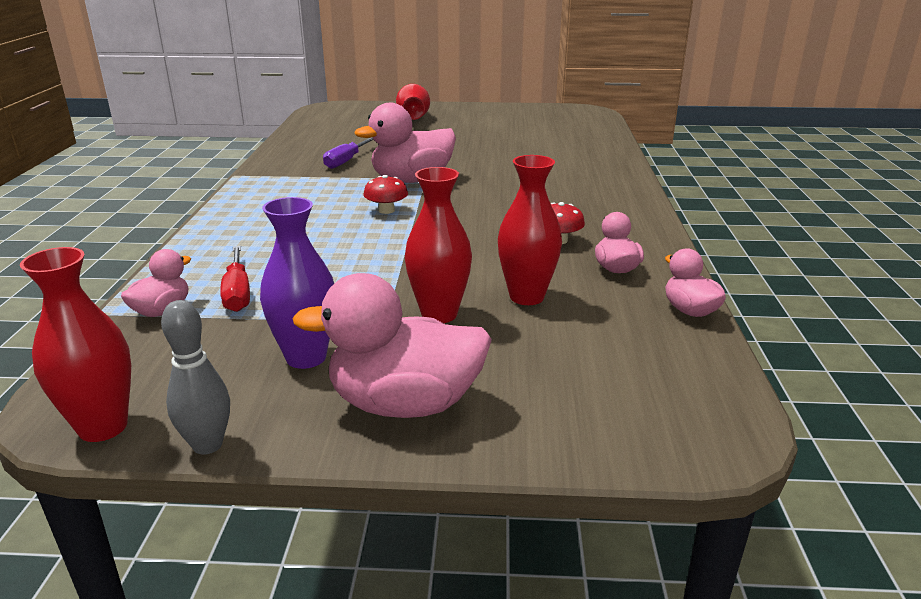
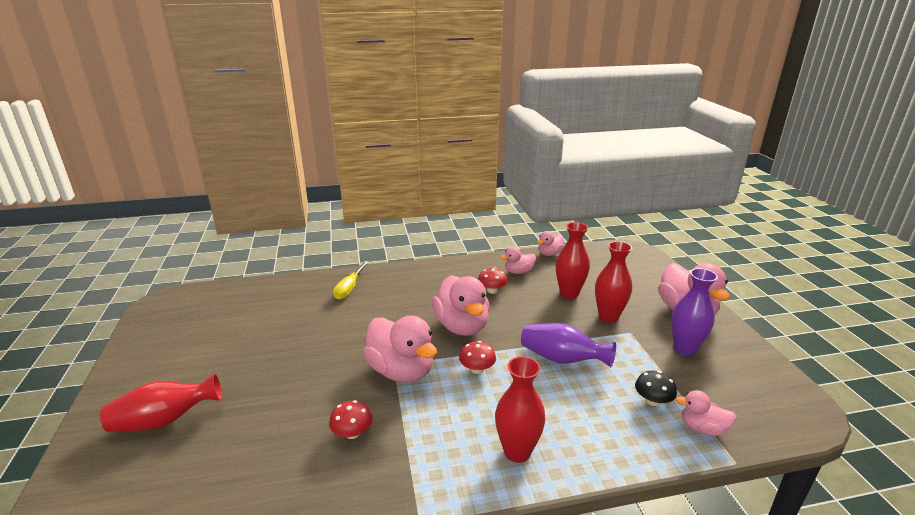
camera: 105 degrees left, 0 degrees up
red vase [20,247,131,442] -> red vase moved to [495,356,545,463]
grey bowling pin [161,300,230,454] -> none
red screwdriver [220,246,250,312] -> black mushroom [635,371,677,406]
purple screwdriver [323,138,374,169] -> red mushroom [329,400,373,439]
none -> yellow screwdriver [333,261,369,300]
none -> pink duck [432,275,490,336]
none -> purple vase [521,323,616,367]

